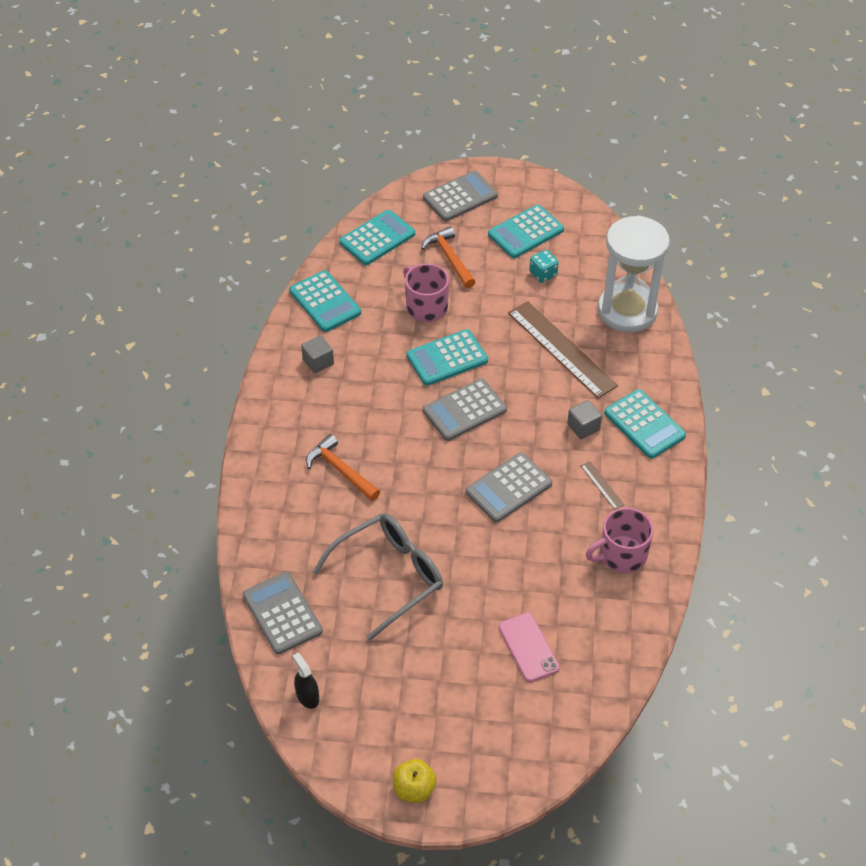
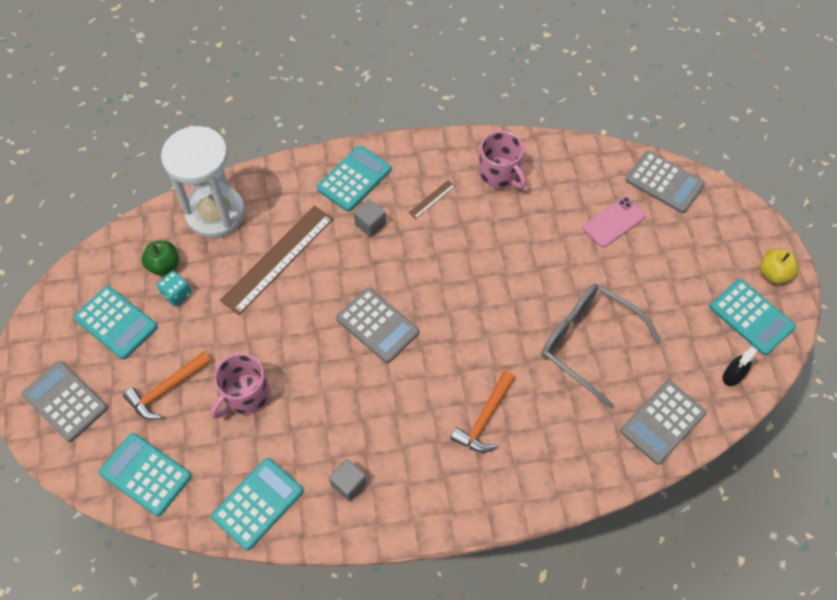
camera: 105 degrees left, 10 degrees up
turquoise calculator [406,329,488,386] -> turquoise calculator moved to [710,279,796,355]
grey calculator [466,452,552,523] -> grey calculator moved to [626,151,705,213]
none -> green apple [142,241,179,276]

